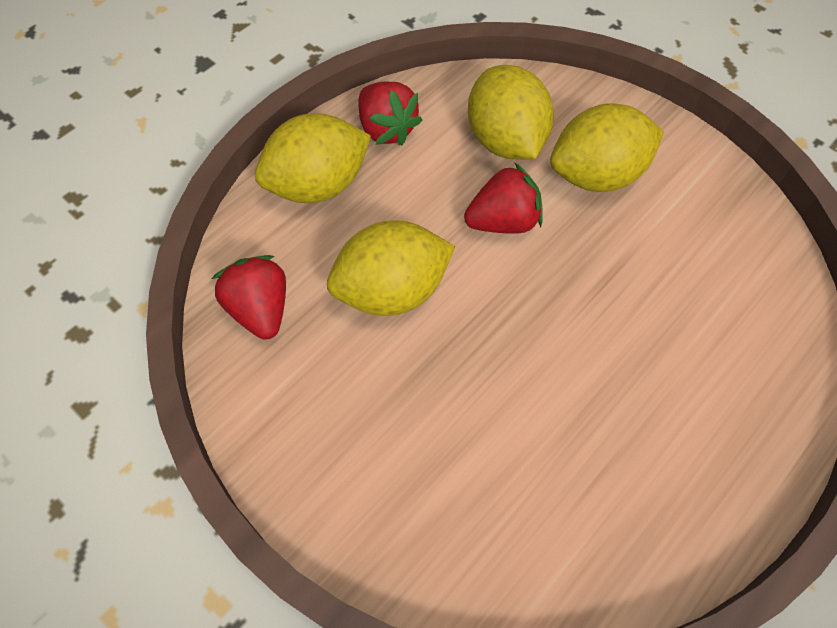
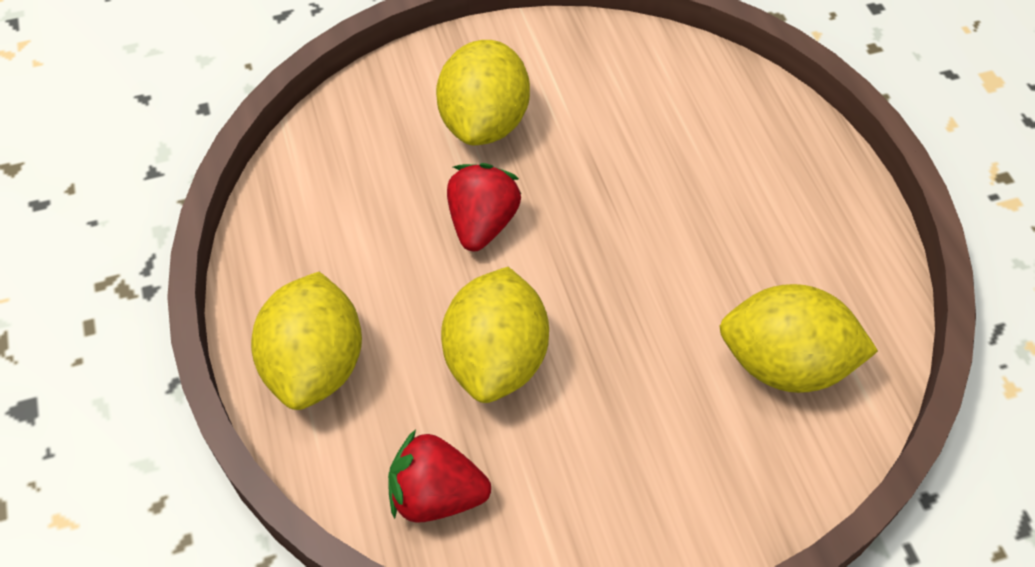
camera: 60 degrees left, 5 degrees down
red strawberry [358,82,423,146] -> none
yellow lemon [468,65,554,160] -> yellow lemon moved to [720,284,878,393]

